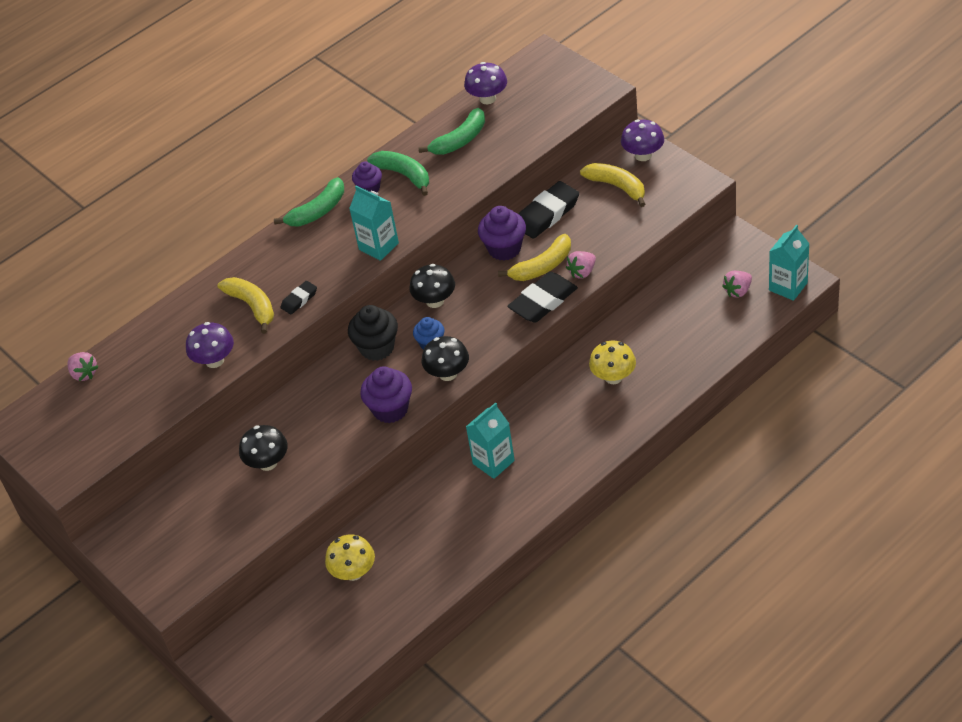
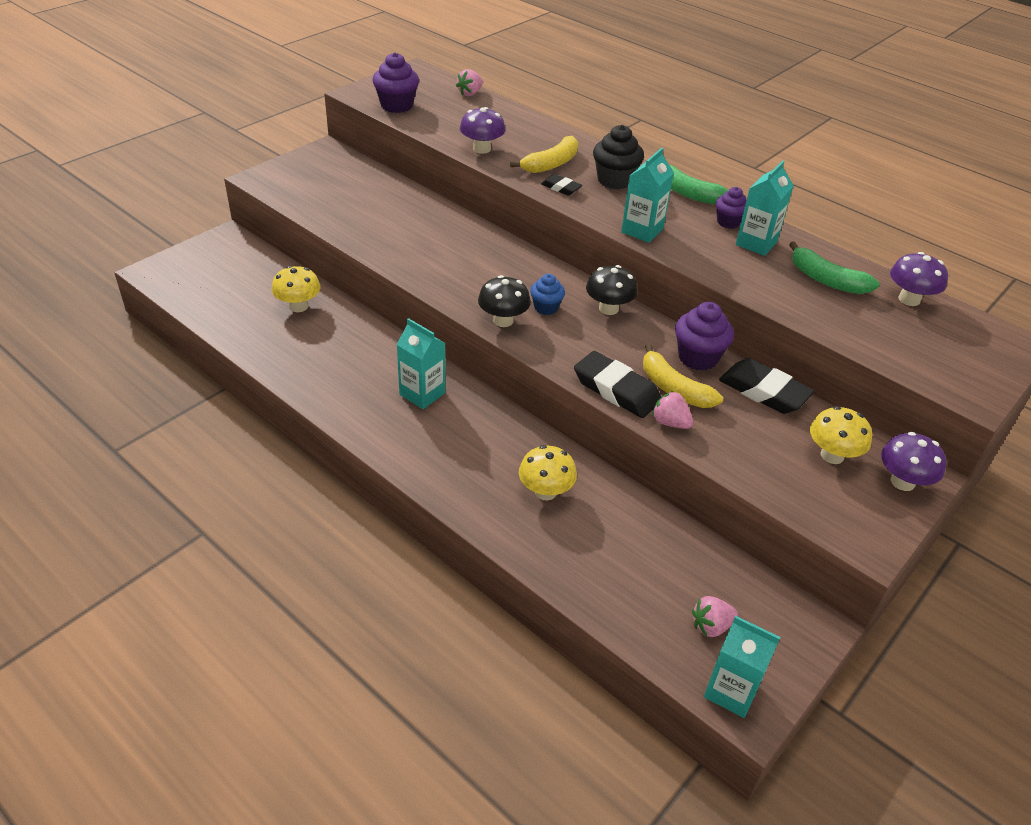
camera: 75 degrees right, 5 degrees down
black mushroom [239,425,288,471] -> none
black cupcake [348,305,398,361] -> black cupcake moved to [593,125,644,190]
purple cupcake [360,366,412,423] -> purple cupcake moved to [372,52,419,113]
green banana [367,151,429,196] -> turquoise carton [736,160,793,256]
yellow banana [580,163,645,207] -> yellow mushroom [810,406,872,464]
pink strawberry [722,271,752,298] -> pink strawberry turned 60 degrees counterclockwise [692,596,738,637]

